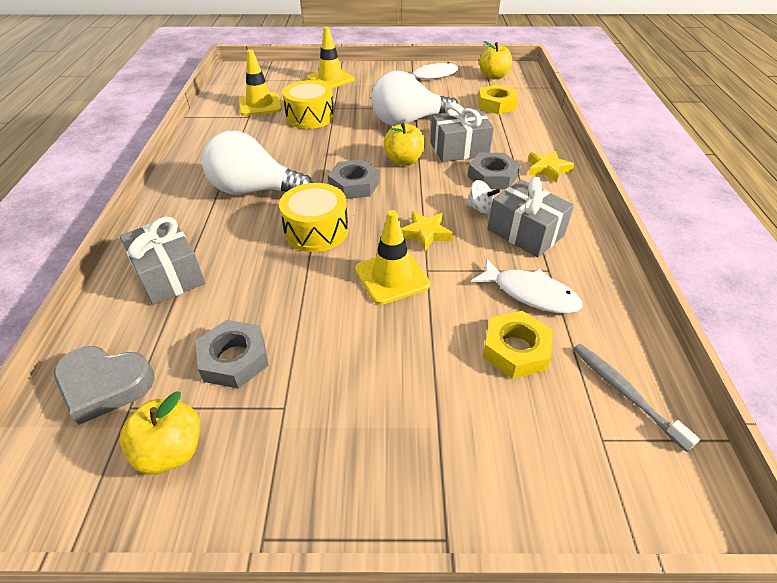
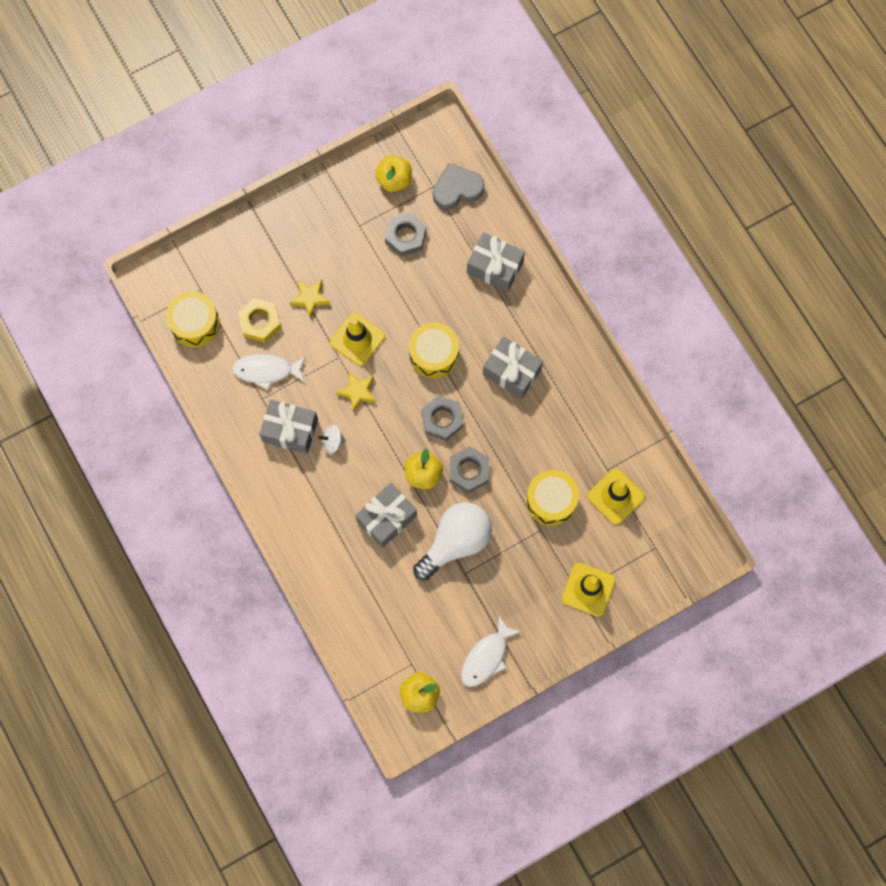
camera: 150 degrees right, 30 degrees up
white light bulb [202,131,313,195] -> grey gift [483,337,543,399]
grey nut [467,153,520,189] -> grey nut moved to [449,446,489,493]
yellow nut [478,84,518,114] -> none
yellow star [528,151,575,183] -> yellow star moved to [290,280,331,318]
grey toothbrush [573,344,700,452] -> yellow drum [166,291,220,347]

